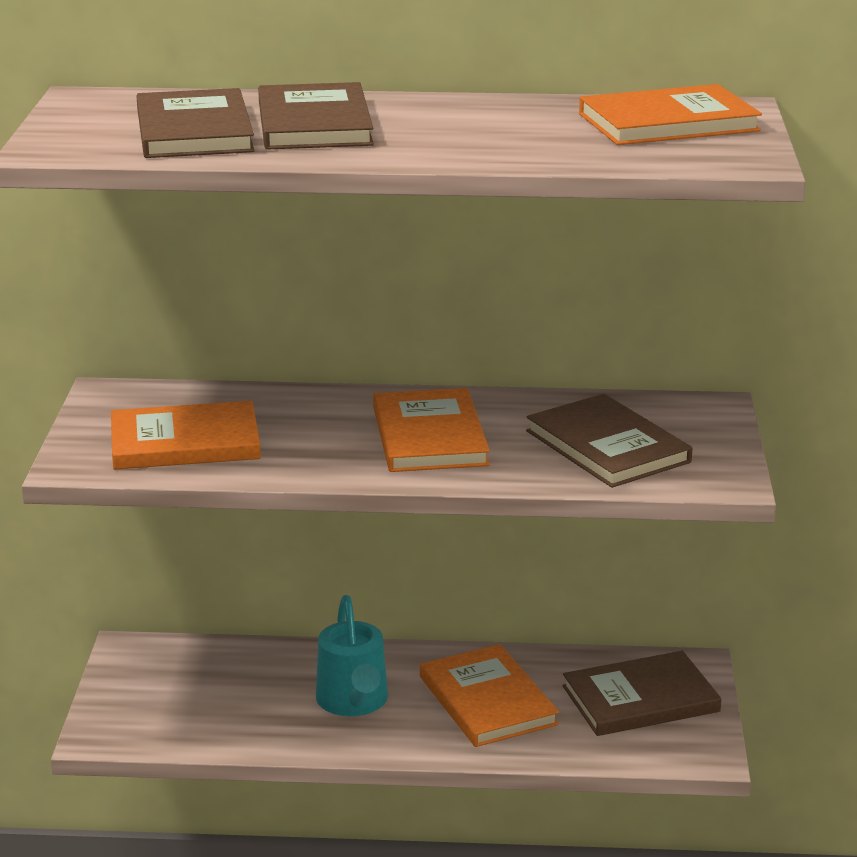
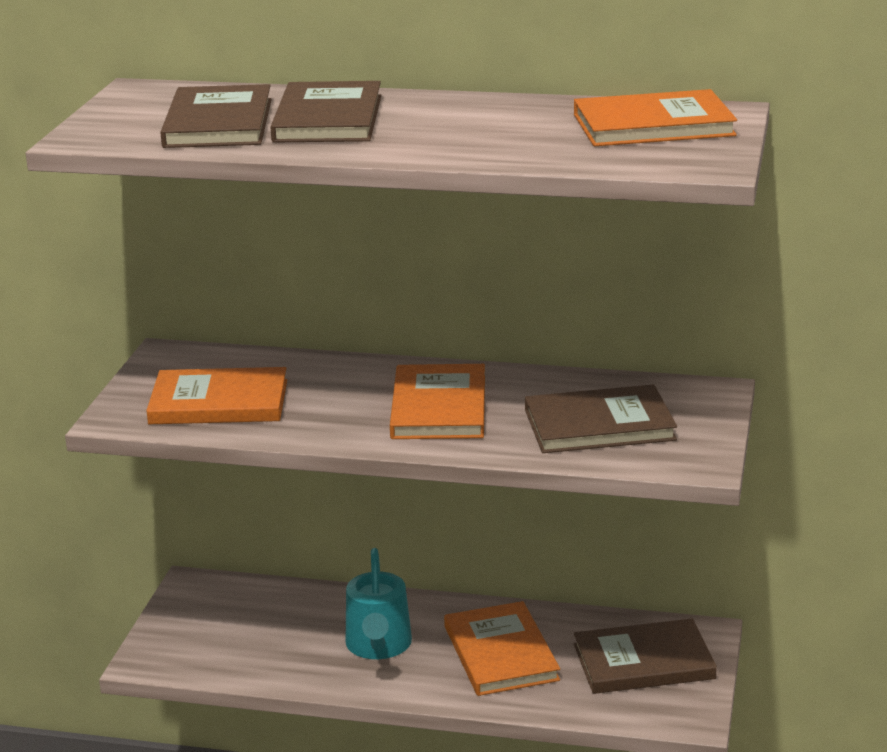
camera: 10 degrees right, 0 degrees up
brown book [526,394,692,488] -> brown book turned 75 degrees counterclockwise [525,384,677,453]

